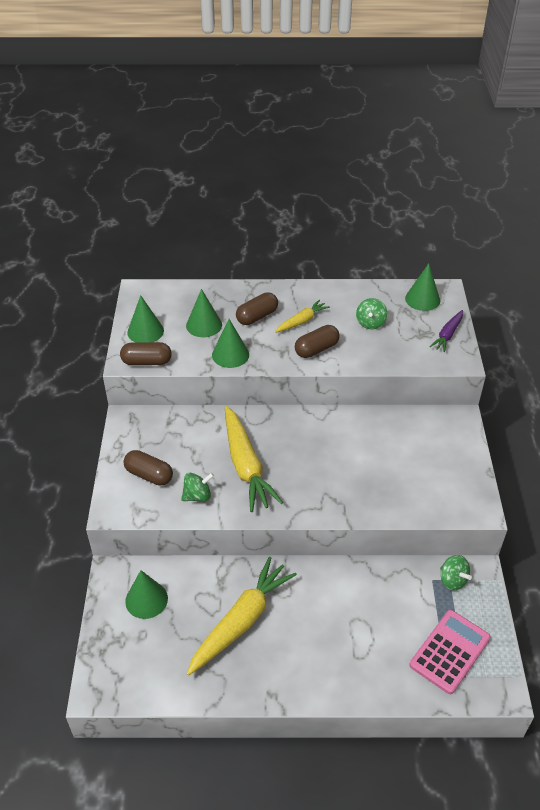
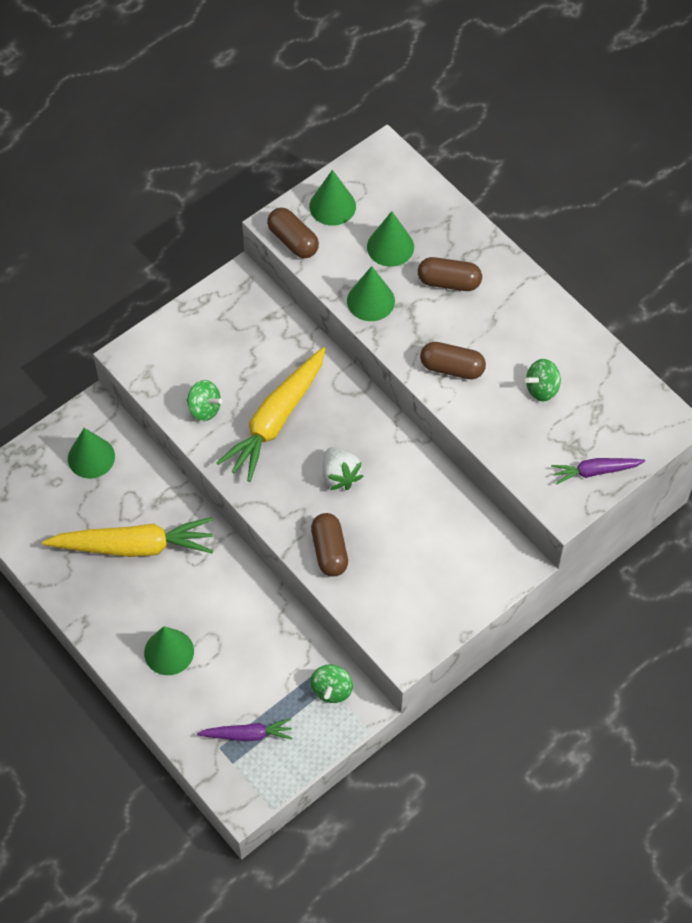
camera: 50 degrees right, 15 degrees up
brown capsule [123,450,173,486] -> brown capsule moved to [311,513,348,577]
yellow carrot [275,299,330,333] -> none
green cone [405,263,440,311] -> green cone moved to [144,626,194,675]
pink calculator [409,610,491,694] -> purple carrot [197,718,292,741]
none -> white strawberry [323,447,363,490]

